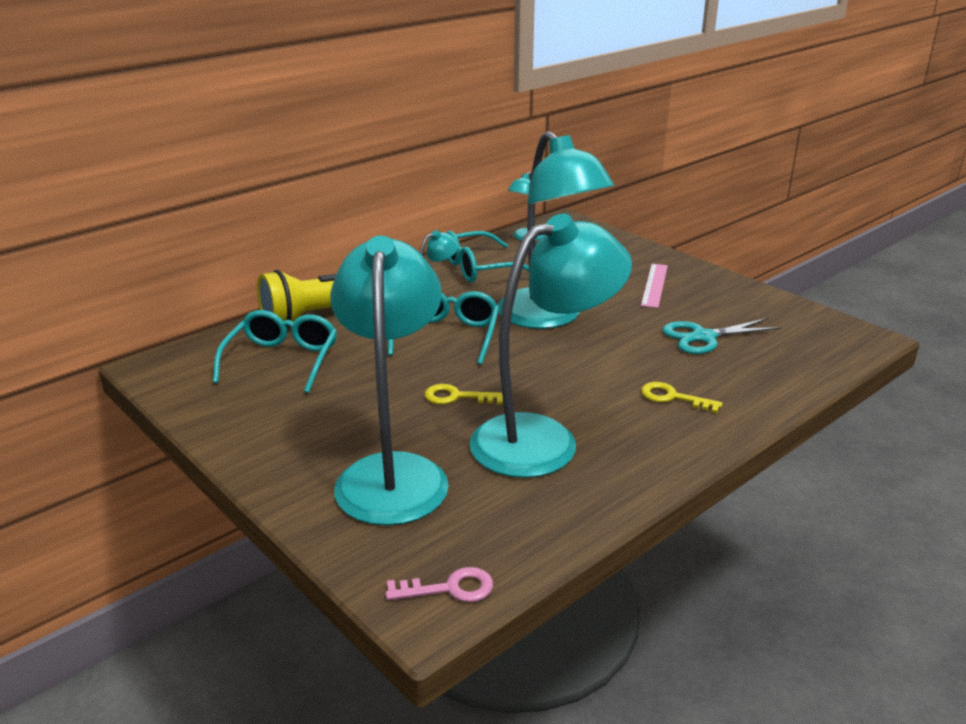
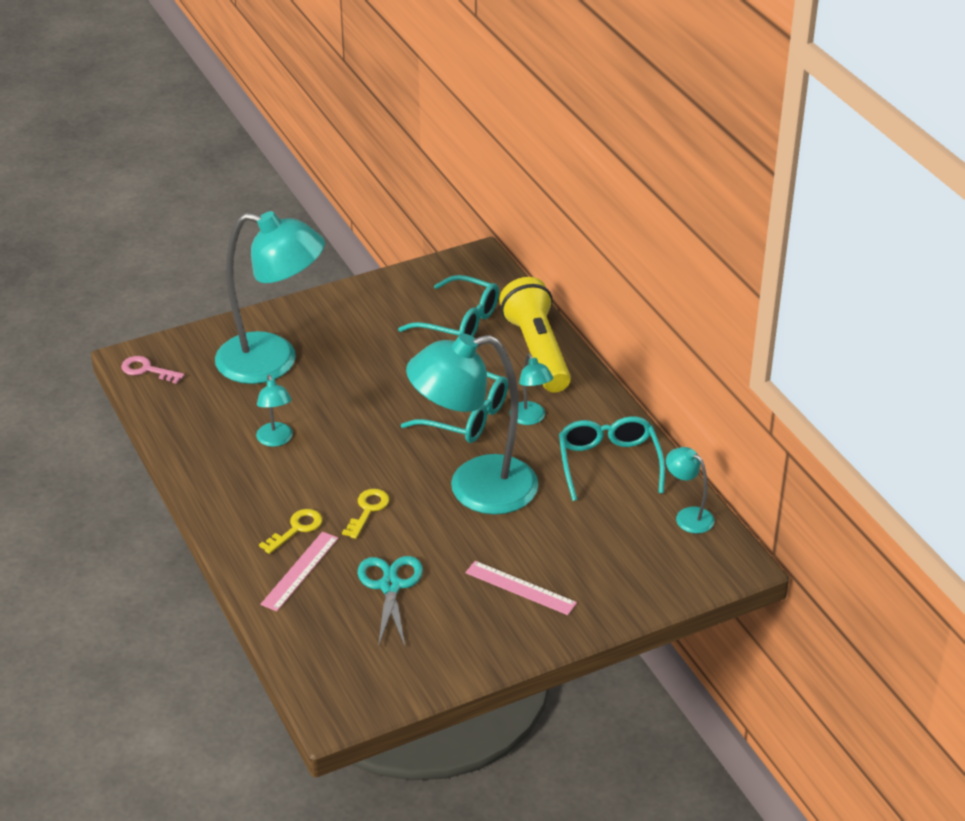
camera: 105 degrees right, 10 degrees up
pink key [386,567,493,602] -> pink key turned 105 degrees clockwise [121,356,184,384]
yellow key [424,384,503,404] -> yellow key moved to [342,489,389,539]
turquoise lamp [469,214,632,478] -> turquoise lamp [256,375,293,447], size x0.43
none -> pink ruler [260,532,338,611]

